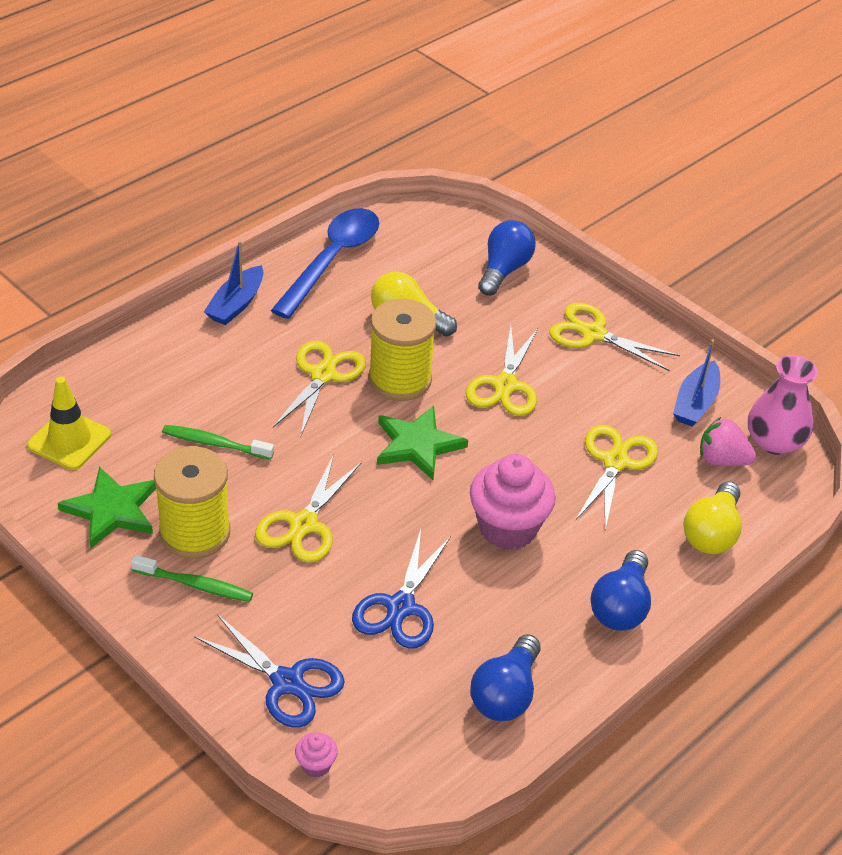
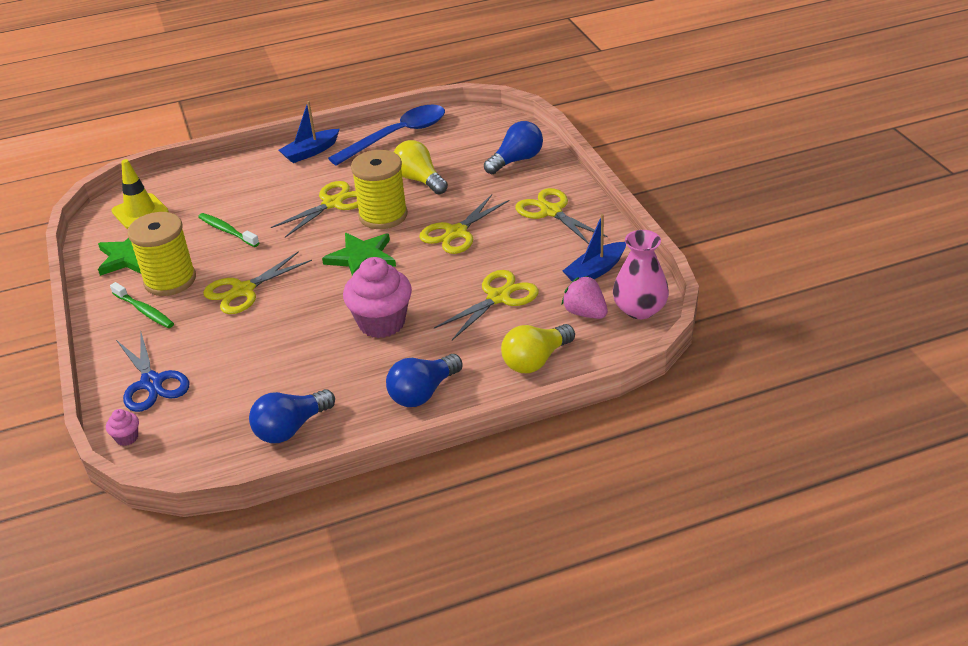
camera: 30 degrees right, 5 degrees down
blue scissors [352,529,451,649] -> none

